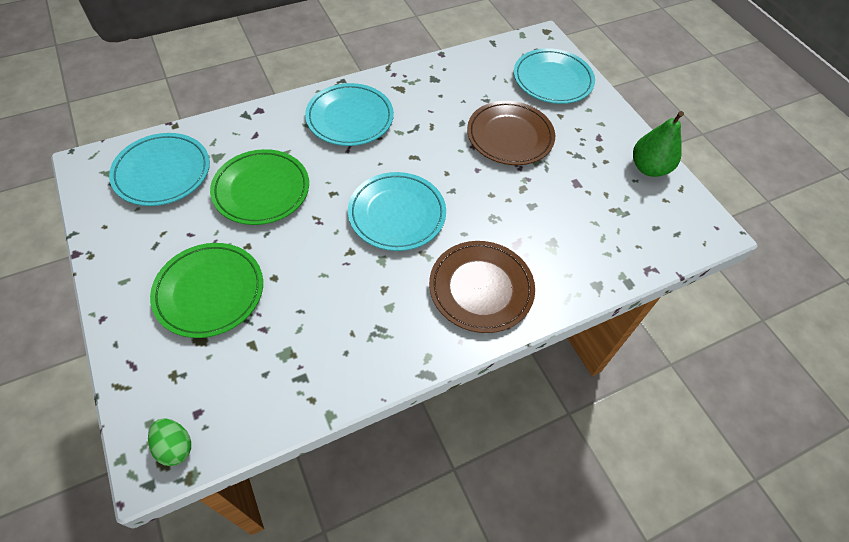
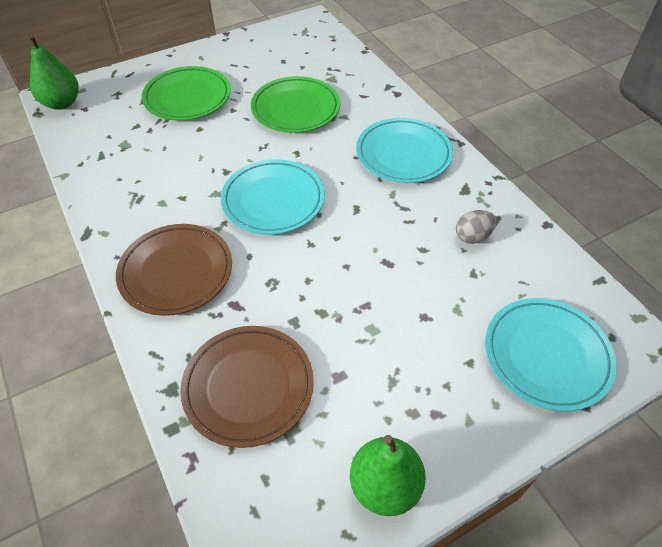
camera: 90 degrees right, 5 degrees down
turquoise plate [109,133,210,206] -> none
green egg [148,418,191,466] -> green pear [28,34,79,110]
brown plate [467,101,555,165] -> brown plate moved to [180,326,314,448]
none -> grey egg [456,210,497,244]

